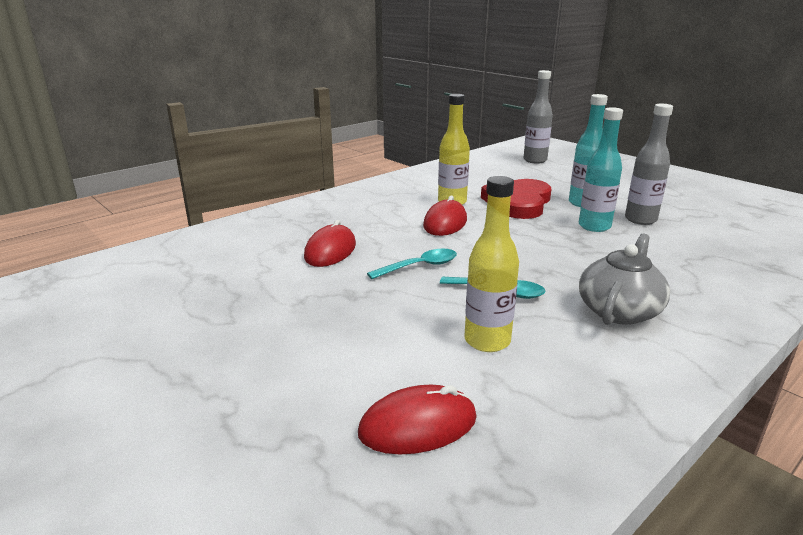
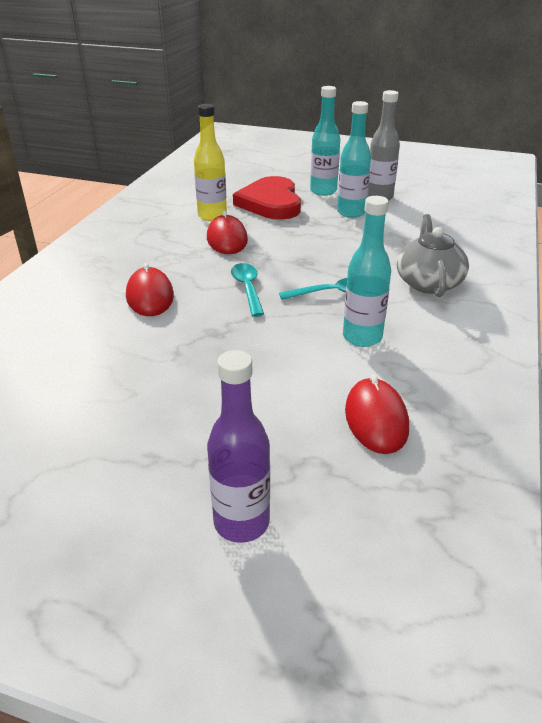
camera: 30 degrees left, 10 degrees up
red mouse [358,385,477,455] -> red mouse turned 45 degrees counterclockwise [345,375,409,454]
turquoise spoon [367,249,457,279] -> turquoise spoon turned 45 degrees counterclockwise [231,263,264,317]
yellow bottle [464,176,519,352] -> turquoise bottle [343,196,391,347]
grey bottle [523,70,553,164] -> none
none -> purple bottle [207,350,270,543]

